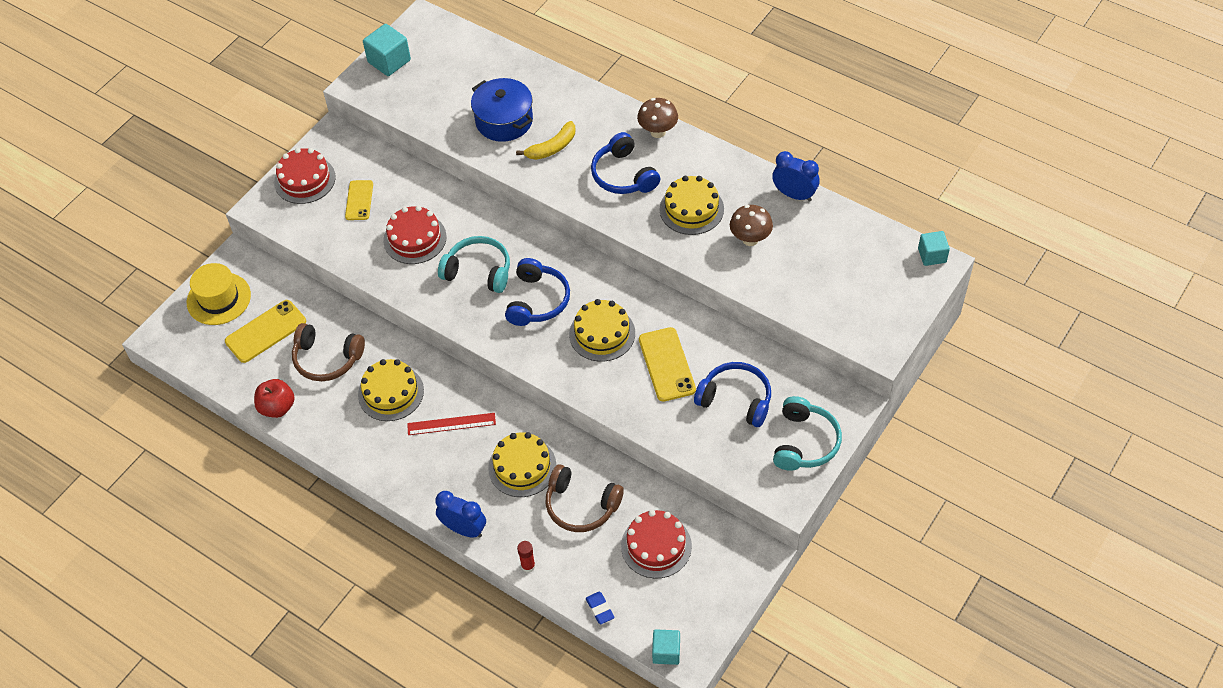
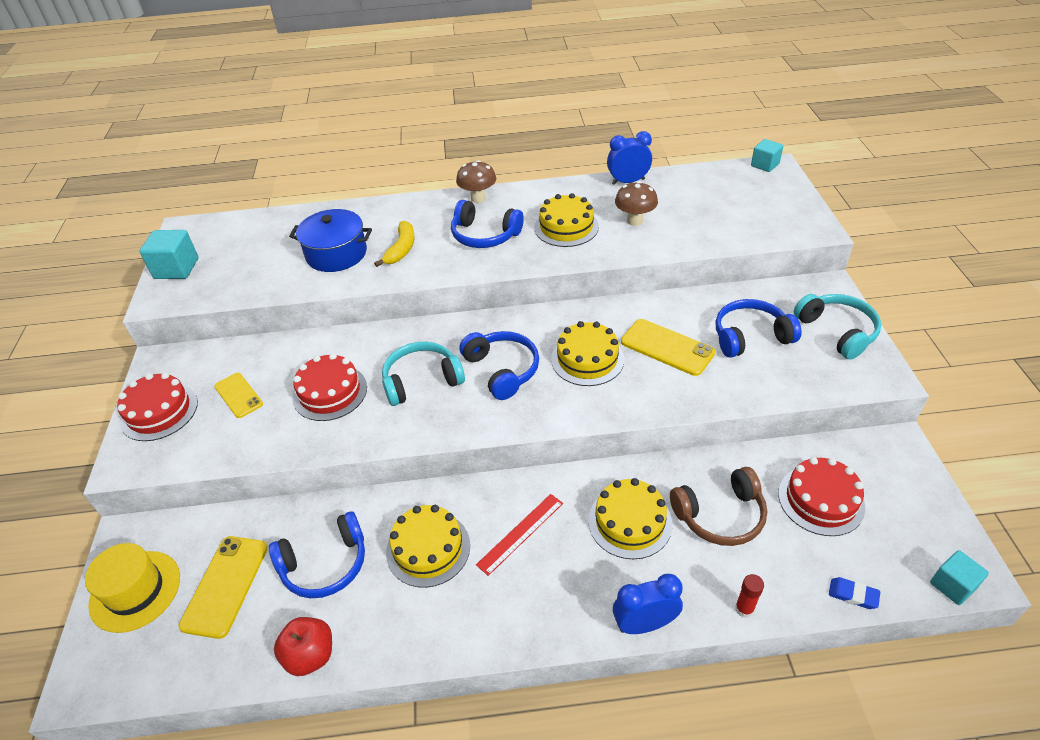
camera: 40 degrees left, 10 degrees down
brown headphones [292,323,365,381] -> blue headphones [269,511,365,598]

